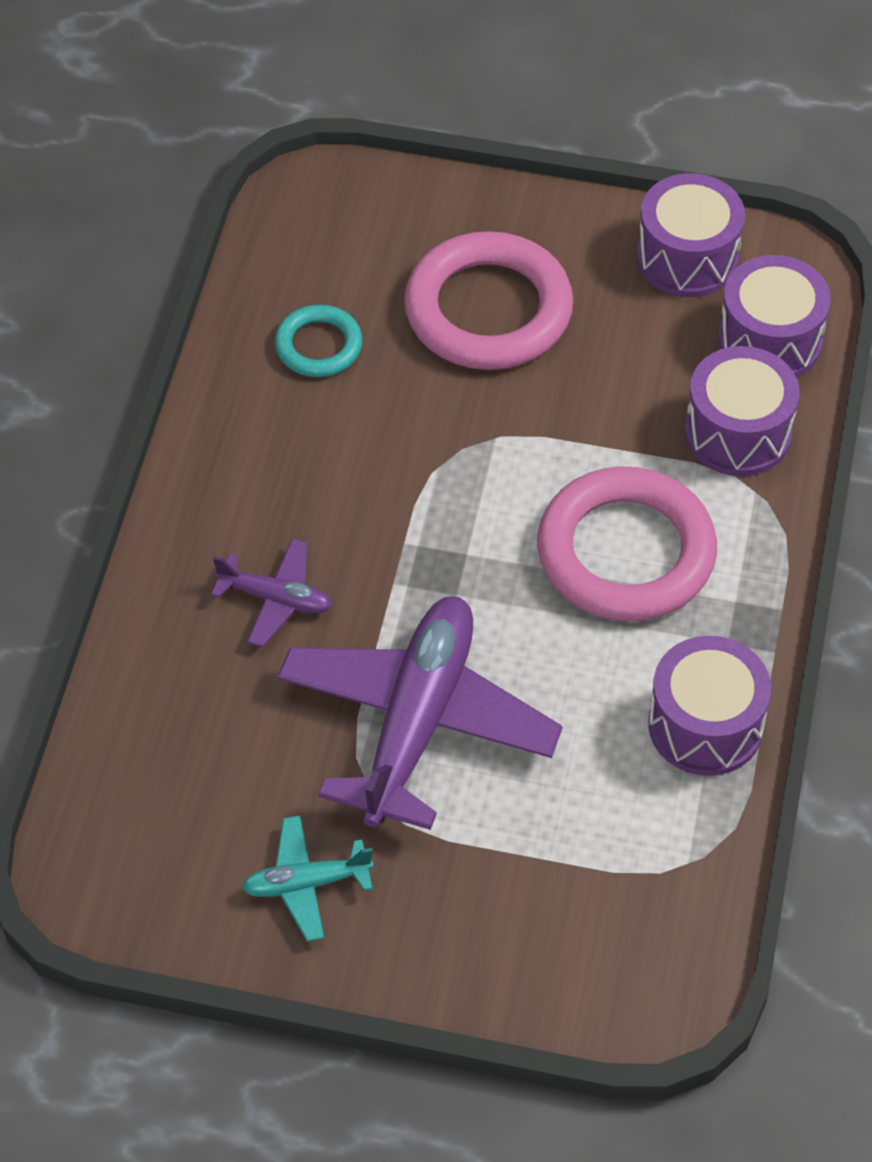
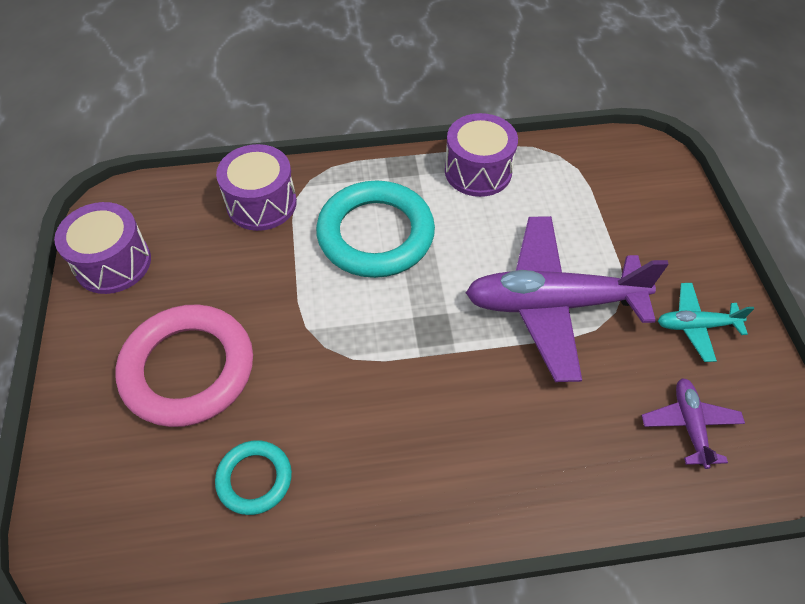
camera: 110 degrees left, 0 degrees up
purple plane [211,539,332,647] -> purple plane moved to [641,378,745,469]
turquoise plane [242,815,374,941] -> turquoise plane turned 120 degrees clockwise [658,283,754,362]
pink ring [537,466,717,621] -> turquoise ring [316,181,435,278]
purple drum [718,255,831,378] -> none

